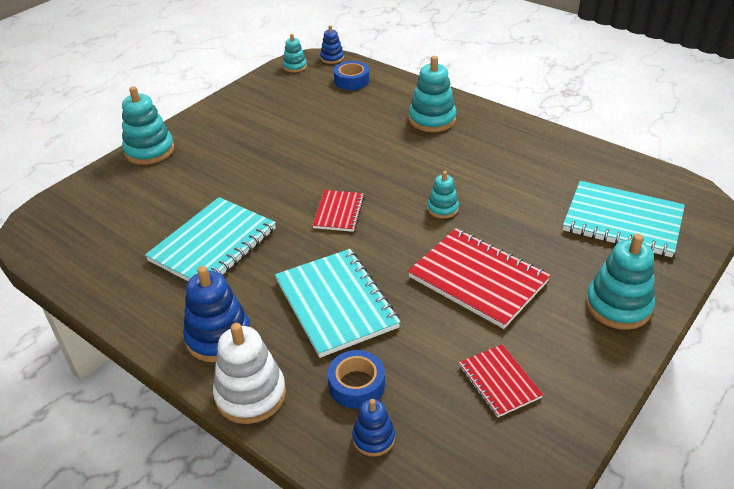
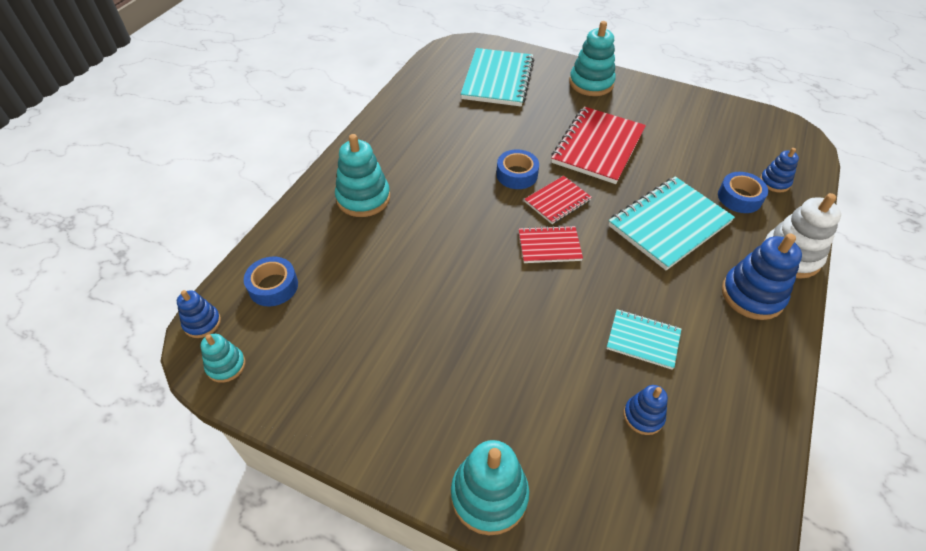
camera: 105 degrees left, 10 degrees up
turquoise notebook [145,197,276,281] -> turquoise notebook [606,309,681,370], size x0.55
turquoise stacking toy [427,171,459,219] -> blue tape [496,149,539,189]
red notebook [459,344,543,418] -> red notebook moved to [525,176,592,224]
none -> blue stacking toy [624,385,668,435]

